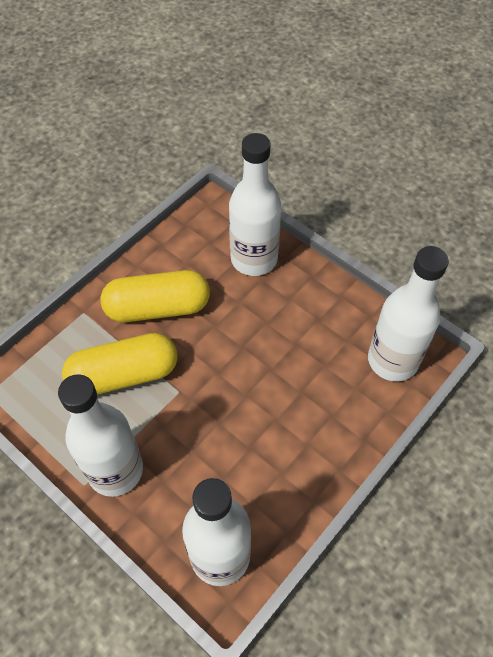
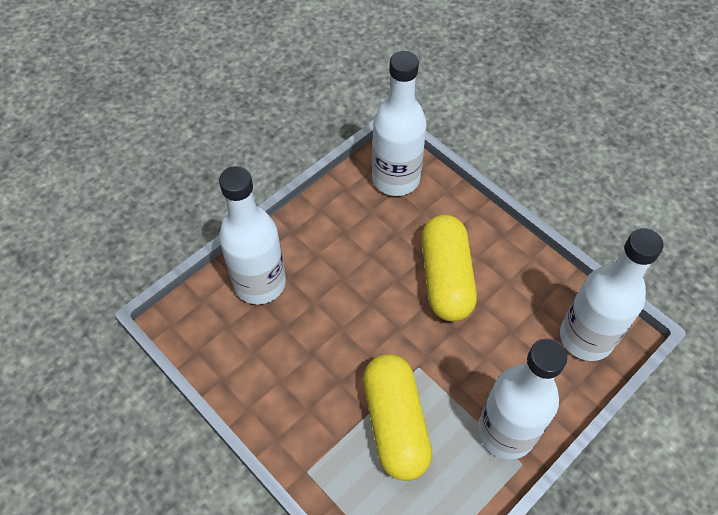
camera: 85 degrees left, 0 degrees up
yellow capsule [100,270,210,322] -> yellow capsule moved to [421,215,477,321]

